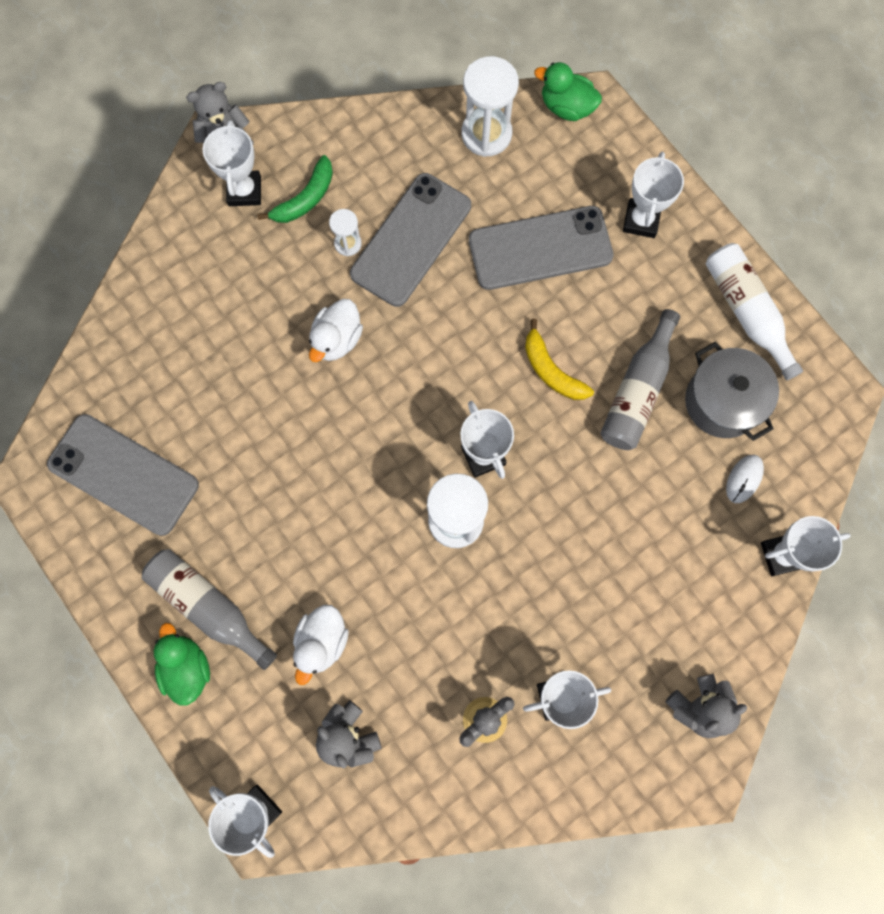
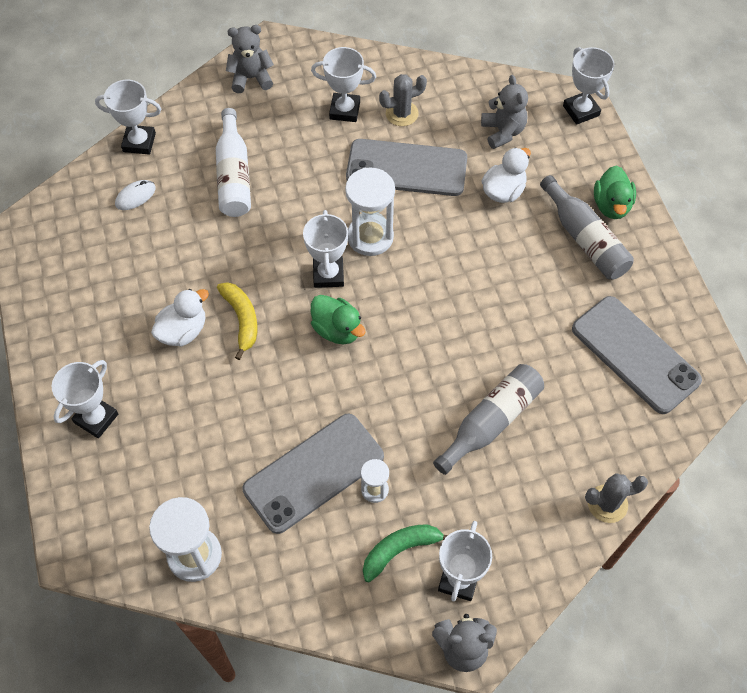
camera: 160 degrees left, 15 degrees down
white duck [309,299,363,362] -> white duck moved to [151,289,209,346]
grey phone [469,206,614,290] -> grey phone moved to [346,139,467,196]
green duck [534,62,602,121] -> green duck moved to [311,295,366,344]
grey bottle [600,309,680,450] -> grey bottle moved to [433,364,544,475]
grey pot [685,342,779,441] -> none
white bottle [705,243,803,380] -> white bottle moved to [216,108,251,217]
none -> grey cactus [585,473,648,523]

